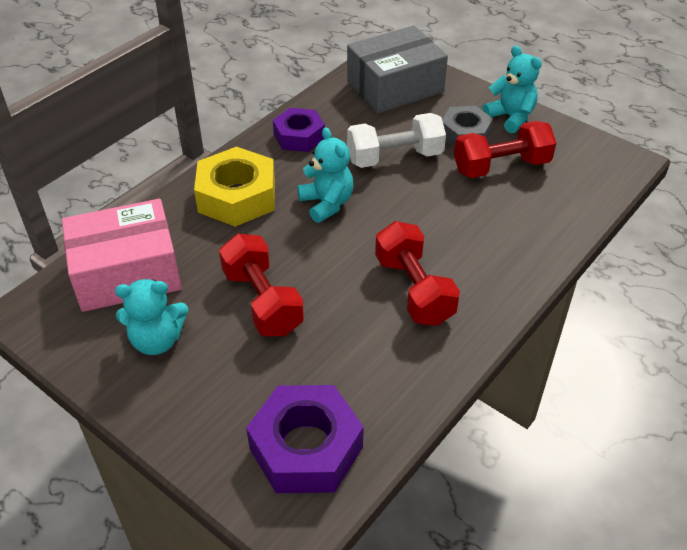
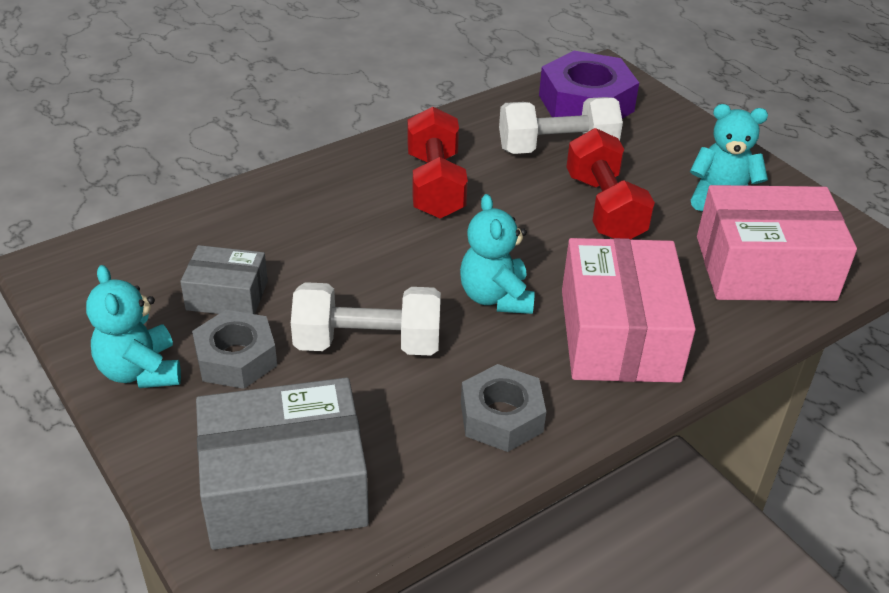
camera: 165 degrees left, 5 degrees down
yellow nut [194,147,275,227] -> pink box [562,238,696,383]
purple nut [273,108,325,152] -> grey nut [461,364,546,452]
red dumbbell [454,121,556,178] -> grey box [180,245,268,314]
none -> white dumbbell [499,97,623,154]

